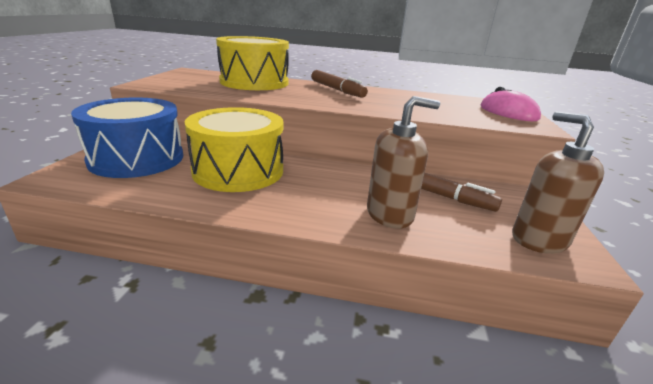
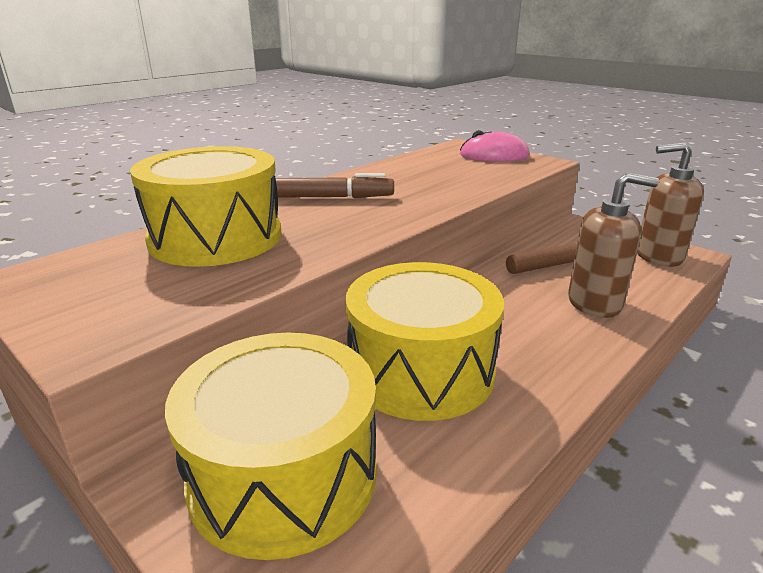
camera: 55 degrees left, 0 degrees up
blue drum [71,98,183,178] -> yellow drum [165,333,377,560]
brown soap dispenser [367,96,440,229] -> brown soap dispenser turned 75 degrees clockwise [568,173,659,318]

